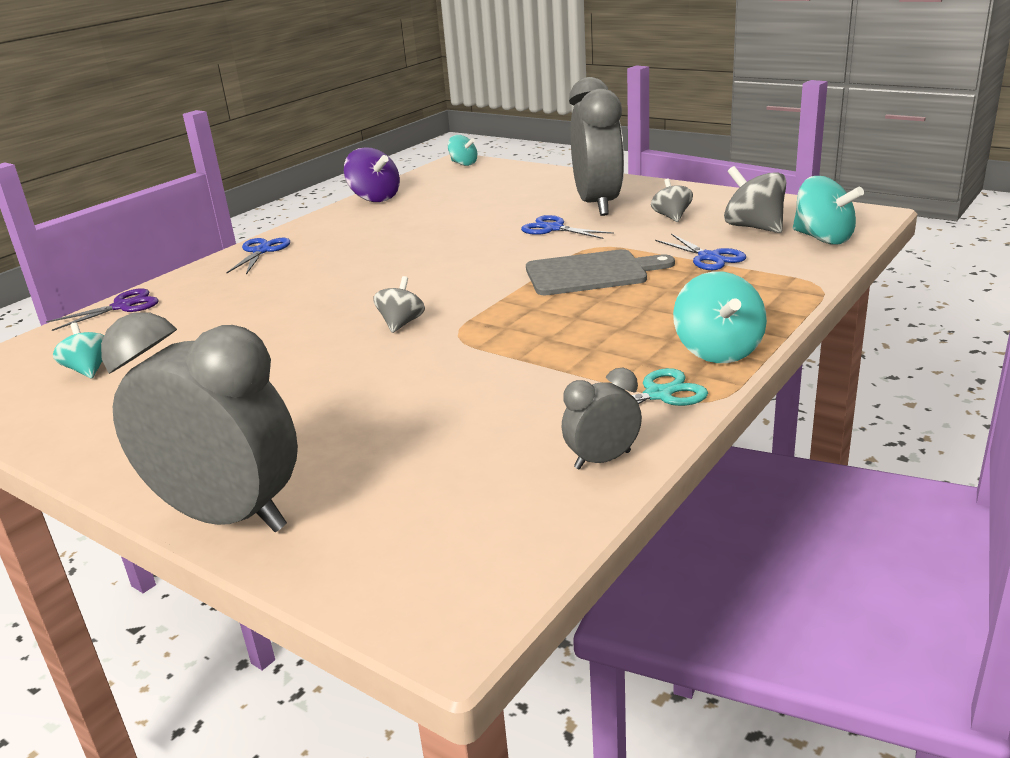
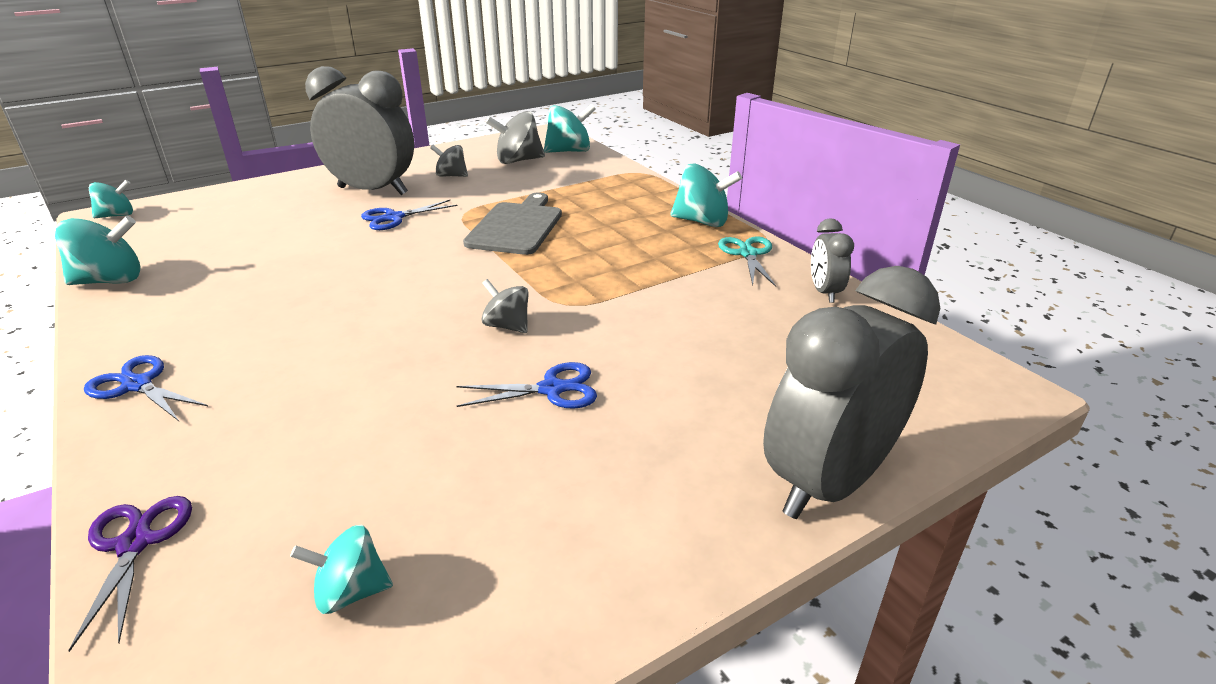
camera: 70 degrees left, 5 degrees up
purple spinning top [344,147,400,202] -> turquoise spinning top [55,216,141,285]
blue scissors [655,234,746,270] -> blue scissors moved to [457,362,597,409]

